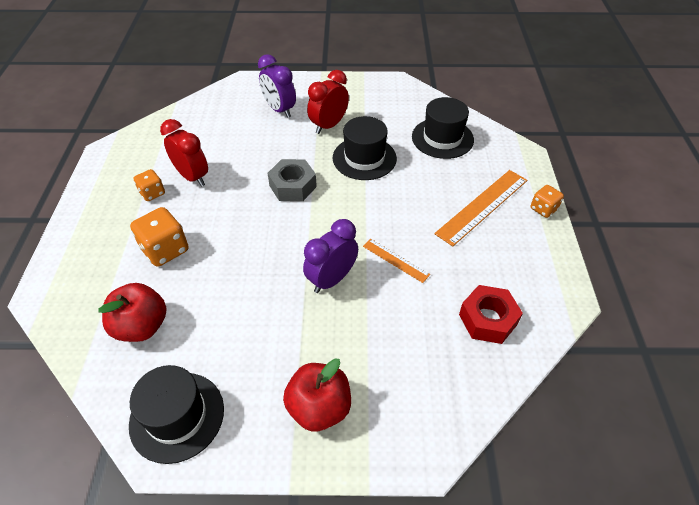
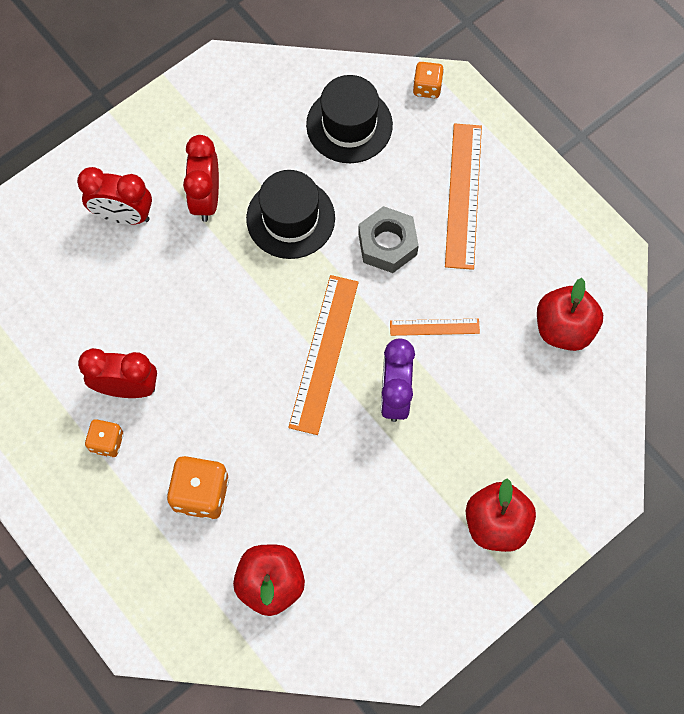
camera: 40 degrees left, 20 degrees up
black hat [129,365,224,464] -> none
purple clock [258,54,296,118] -> red clock [77,167,152,225]
grey nut [267,159,317,201] -> grey nut moved to [358,206,419,273]
red nut [459,285,523,344] -> red apple [537,278,603,351]
orange dice [531,185,564,218] -> orange dice moved to [413,62,444,98]
none -> orange ruler [288,275,359,435]

